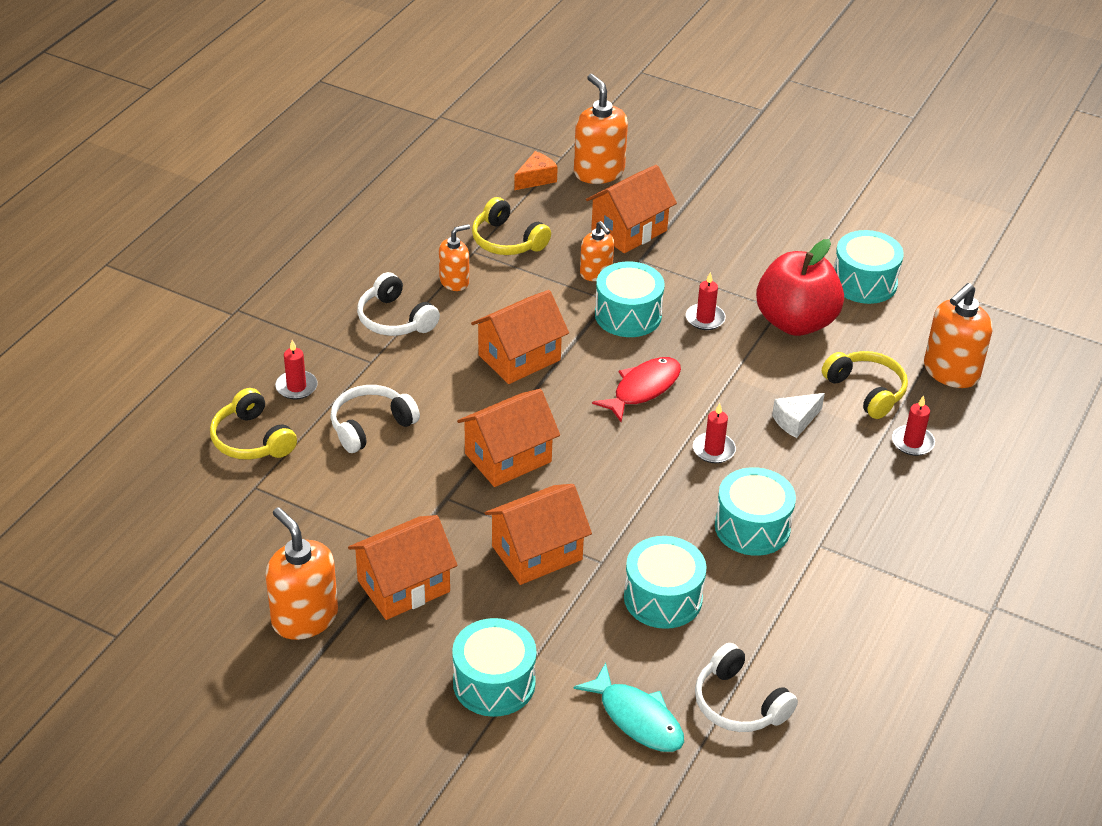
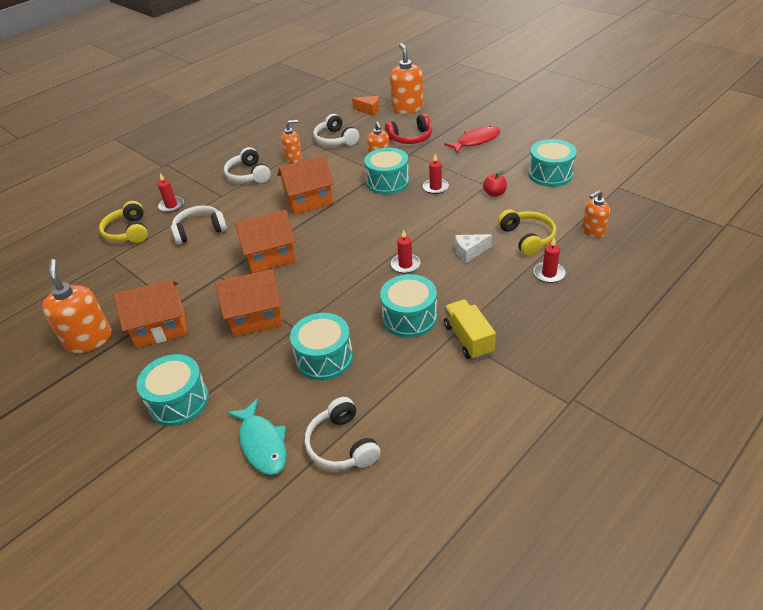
camera: 20 degrees right, 0 degrees up
yellow headphones [472,197,551,255] -> white headphones [313,114,359,145]
orange cheese [514,151,558,190] -> orange cheese turned 45 degrees clockwise [352,96,380,116]
orange house [586,165,677,253] -> red headphones [385,114,432,144]
red fish [592,357,681,422] -> red fish moved to [444,126,500,154]
red apple [756,239,844,336] -> red apple [483,170,507,197], size x0.41
orange soap dispenser [924,283,992,388] -> orange soap dispenser [582,190,610,238], size x0.60
none -> yellow truck [444,300,496,360]

